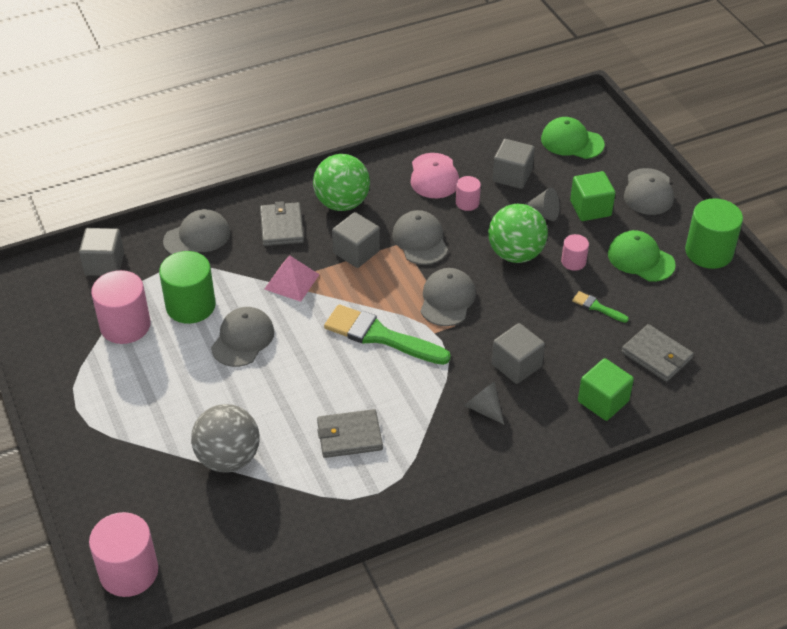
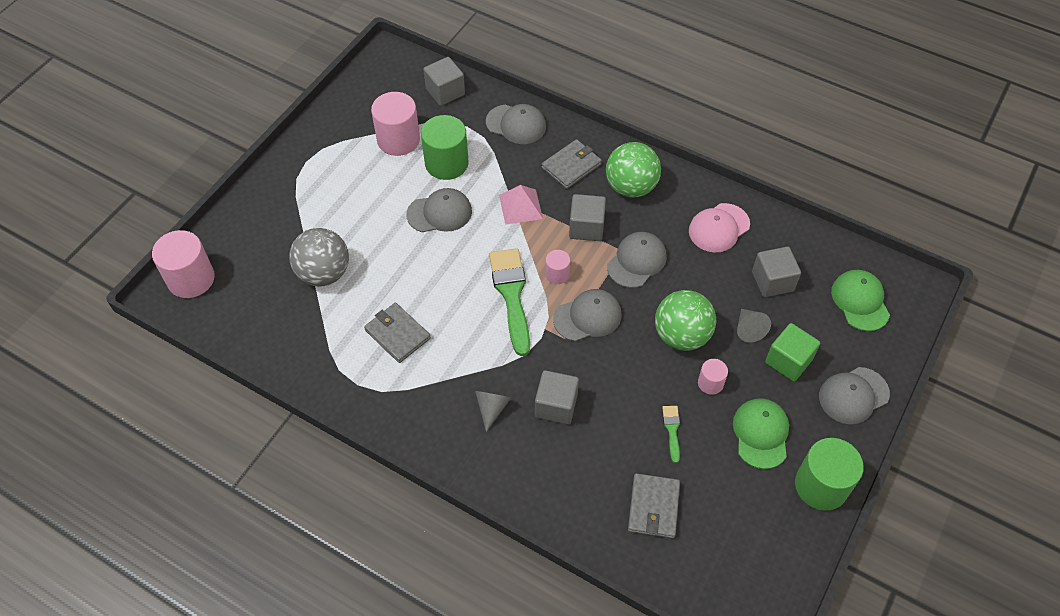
camera: 55 degrees right, 10 degrees up
pink cylinder [456,176,481,211] -> pink cylinder moved to [545,250,570,284]
green cube [578,358,634,421] -> none

